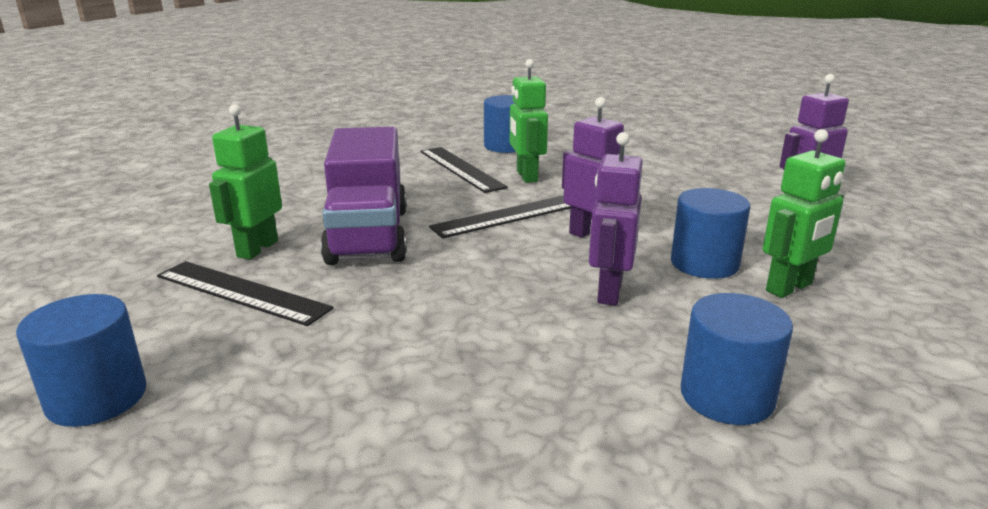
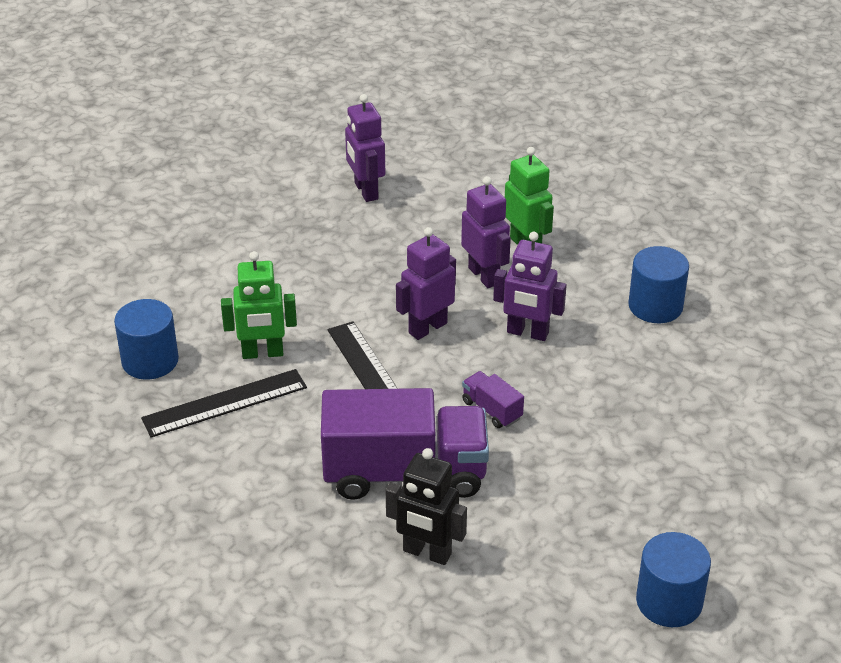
camera: 85 degrees left, 15 degrees up
black ruler [157,261,333,326] -> none
green robot [209,104,282,260] -> black robot [385,448,467,565]
blue cylinder [671,188,750,279] -> purple robot [461,176,511,288]
none -> purple truck [462,371,524,428]

